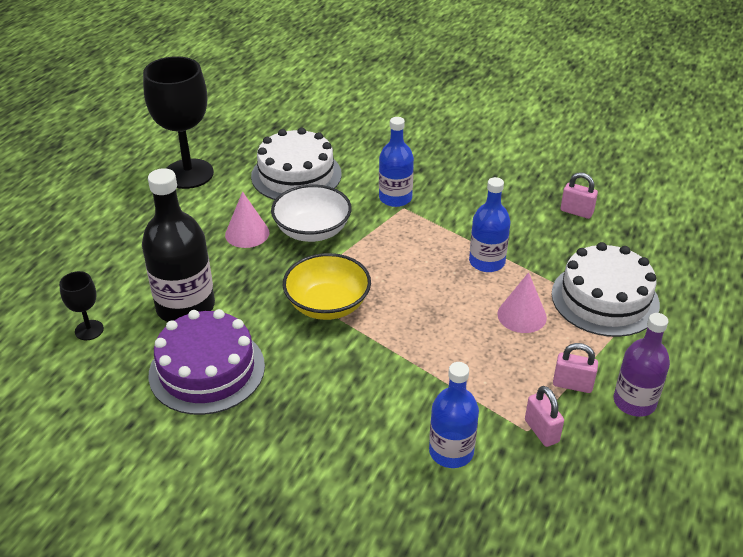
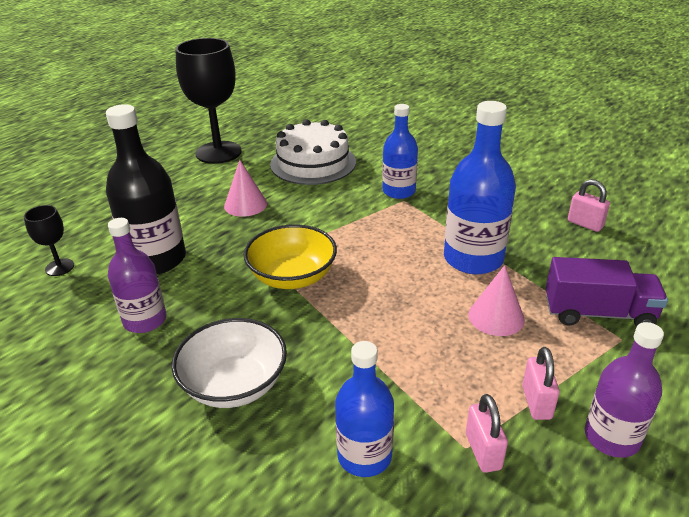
camera: 15 degrees right, 5 degrees down
purple cake [149,309,265,415] -> purple bottle [108,218,167,333]
white bowl [271,184,352,242] -> white bowl moved to [172,318,287,408]
blue bottle [469,177,511,272] -> blue bottle [444,101,516,274], size x1.54
white cake [551,242,660,337] -> purple truck [546,257,668,327]
pink padlock [553,343,598,393] -> pink padlock turned 60 degrees clockwise [522,347,560,420]

